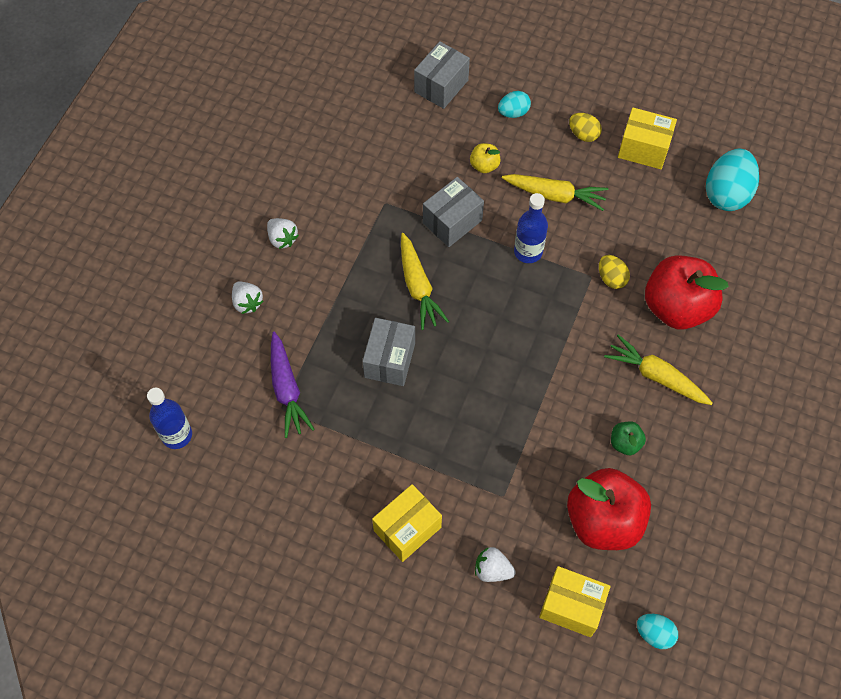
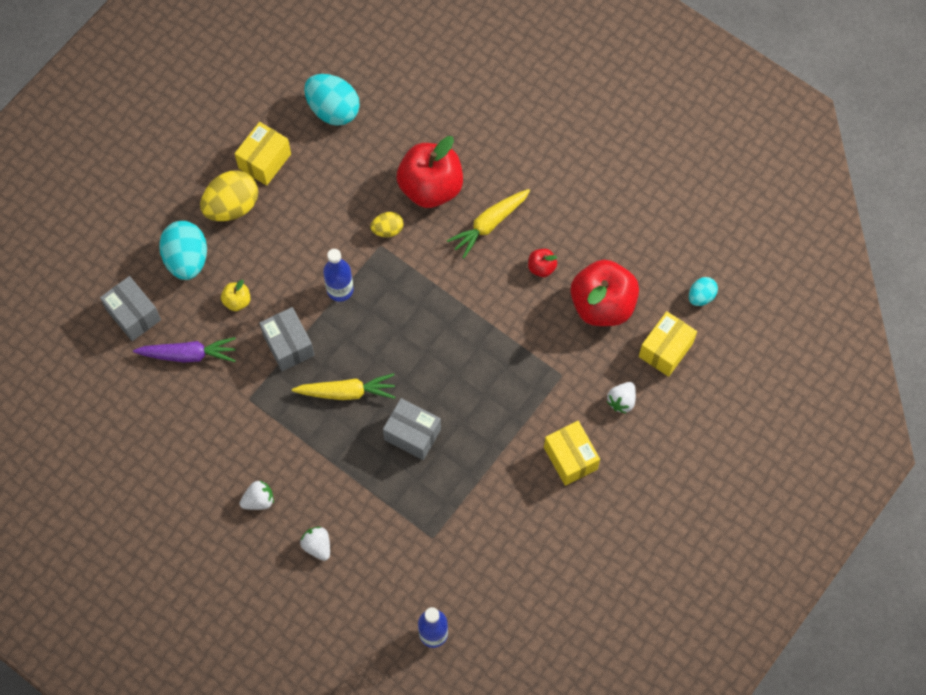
camera: 75 degrees left, 5 degrees up
white strawberry [232,282,263,314] -> white strawberry turned 105 degrees counterclockwise [300,527,330,561]
purple carrot [271,332,315,438] -> purple carrot moved to [133,337,236,362]
turquoise egg [498,91,531,118] -> turquoise egg [159,221,207,280], size x1.85
yellow carrot [502,174,608,211] -> none
yellow egg [569,113,602,142] -> yellow egg [200,170,258,221], size x1.85
green apple [611,422,646,455] -> red apple [528,249,557,277]

